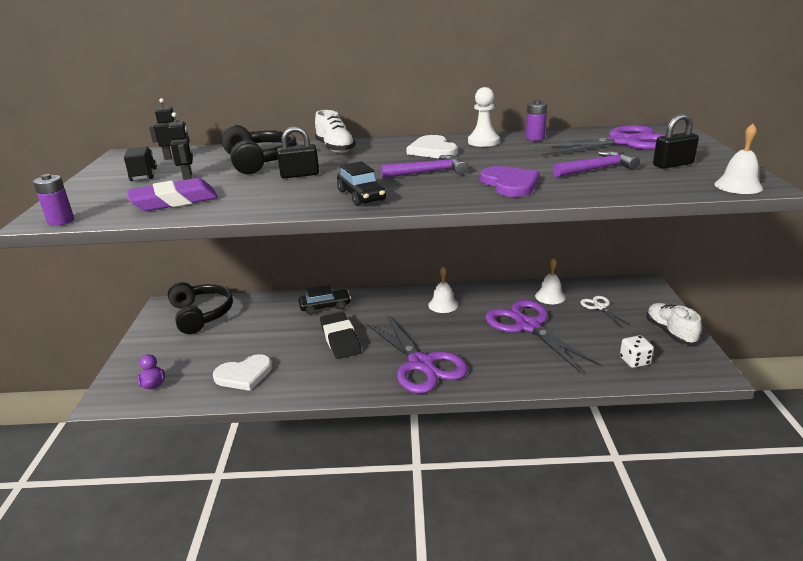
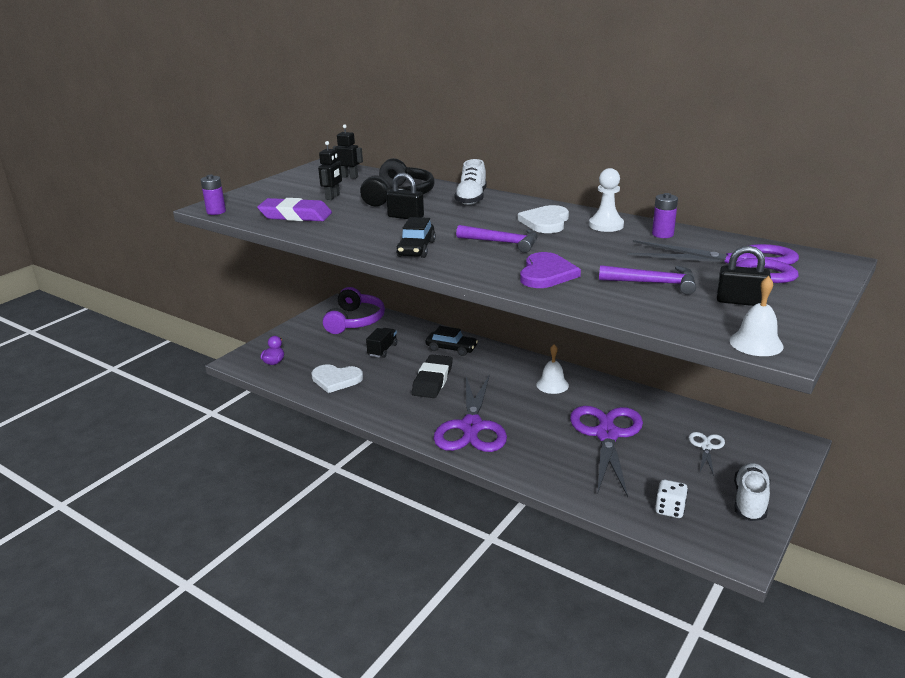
camera: 35 degrees right, 0 degrees up
black truck [124,146,157,181] -> black truck moved to [366,328,398,358]
black headphones [168,282,233,334] -> purple headphones [323,287,385,334]
white bell [535,258,566,304] -> none

